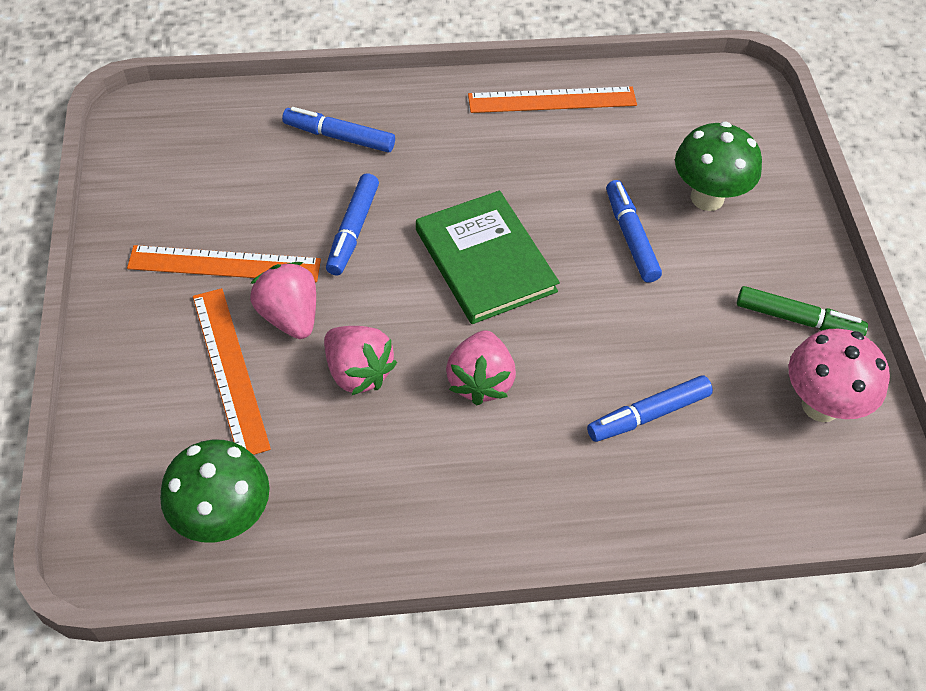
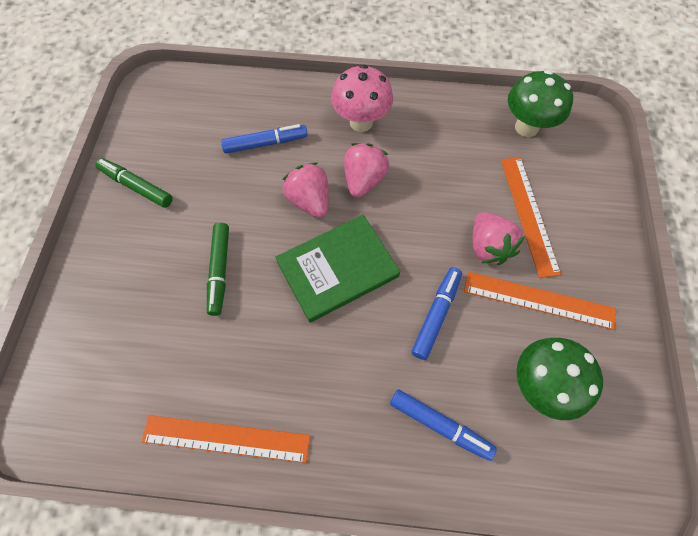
camera: 165 degrees left, 10 degrees up
pink strawberry [324,326,397,395] -> pink strawberry moved to [282,162,329,218]
green book [416,191,560,324] -> green book turned 75 degrees clockwise [275,215,400,322]
blue marker [606,180,662,283] -> green marker [207,223,229,316]
green mushroom [675,122,762,211] -> green mushroom moved to [516,338,603,420]
pink mushroom [789,329,890,422] -> pink mushroom moved to [331,65,393,132]

